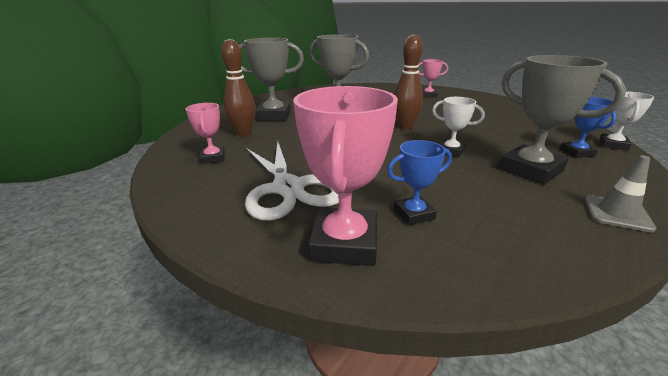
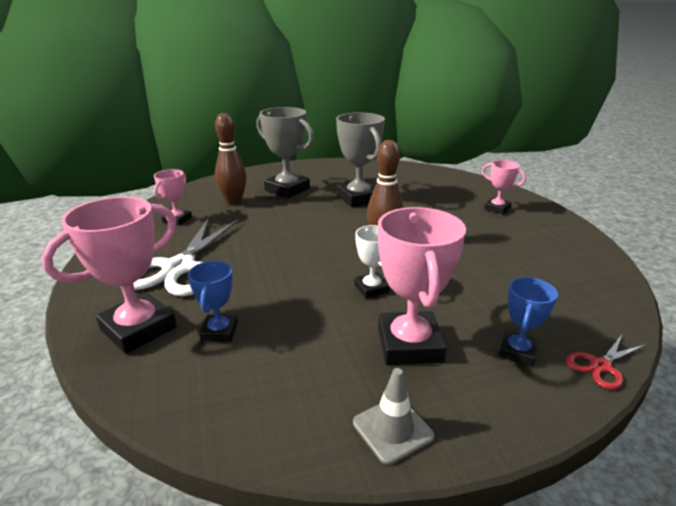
camera: 35 degrees right, 0 degrees up
blue trophy [387,140,452,225] -> blue trophy turned 75 degrees clockwise [188,261,238,342]
grey trophy [499,55,626,185] -> pink trophy [378,207,466,365]
white trophy [599,91,655,150] -> red scissors [566,335,645,390]

